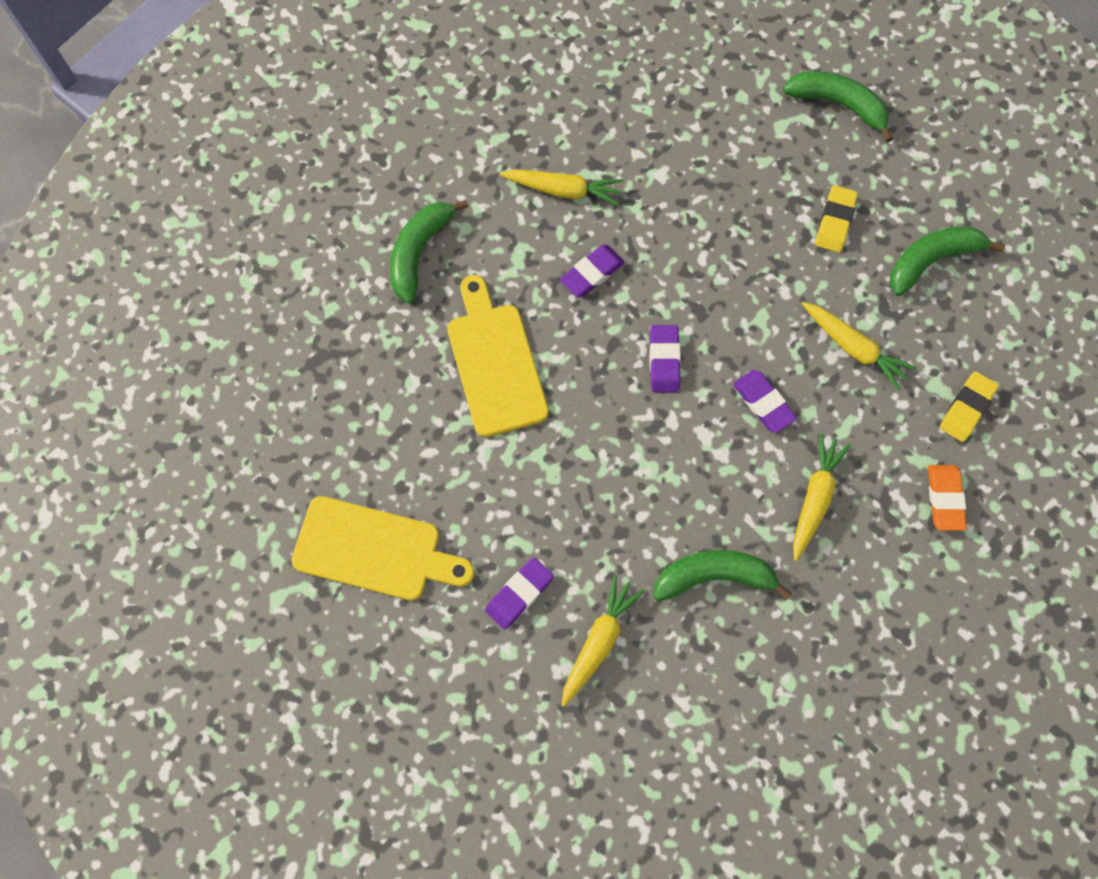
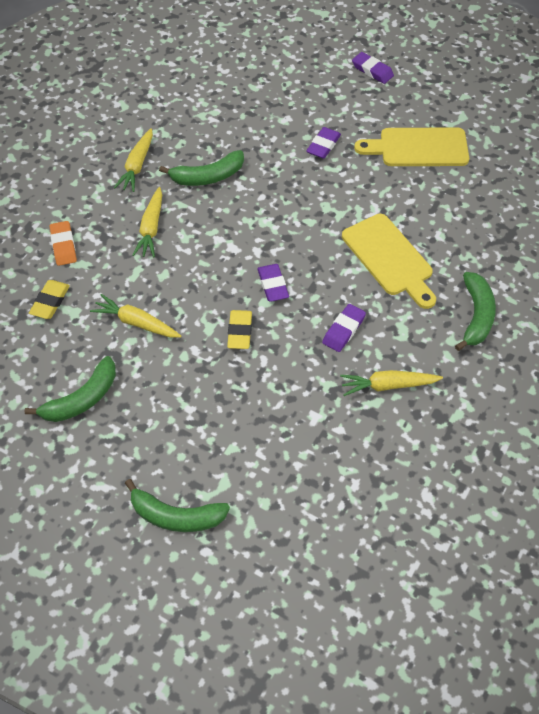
camera: 165 degrees right, 15 degrees down
yellow carrot [561,575,644,707] -> yellow carrot moved to [114,128,153,192]
purple eraser [733,370,797,433] -> purple eraser moved to [352,52,394,84]
yellow eraser [815,185,858,252] -> yellow eraser moved to [227,310,252,349]

